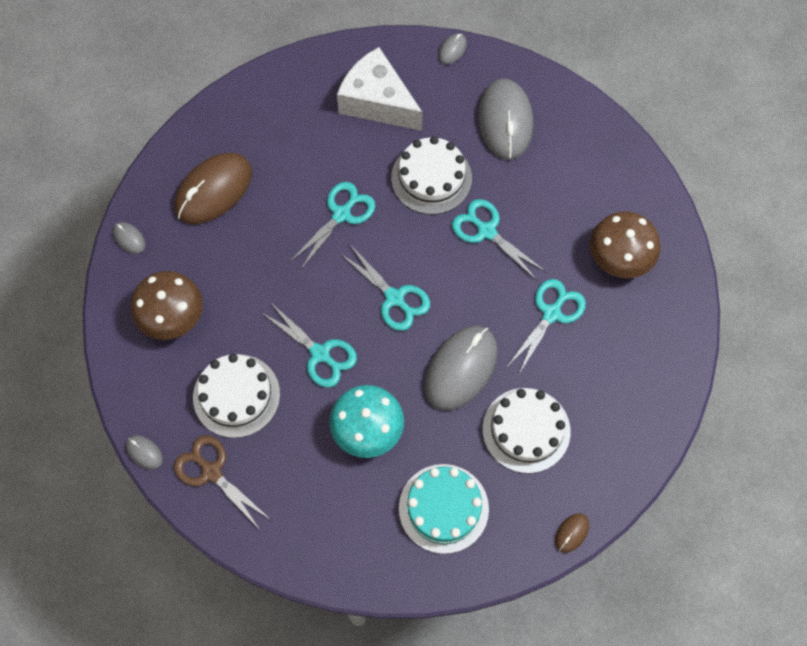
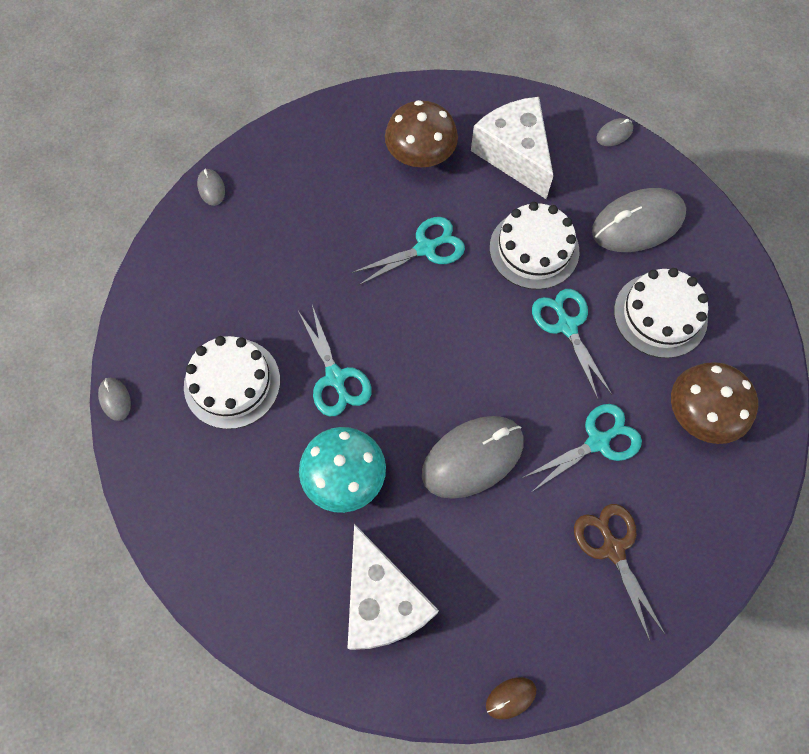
camera: 25 degrees right, 0 degrees up
brown mushroom [131,271,203,340] -> brown mushroom moved to [385,100,458,167]
brown mouse [174,153,252,225] -> none
brown scissors [174,435,271,530] -> brown scissors moved to [574,504,665,641]
turquoise scissors [340,245,430,331] -> none
turquoise cake [399,464,489,554] -> white cheese [347,524,439,650]
grey mouse [478,79,533,160] -> grey mouse turned 45 degrees clockwise [592,188,686,252]
white cake [483,388,571,473] -> white cake moved to [614,268,708,358]

